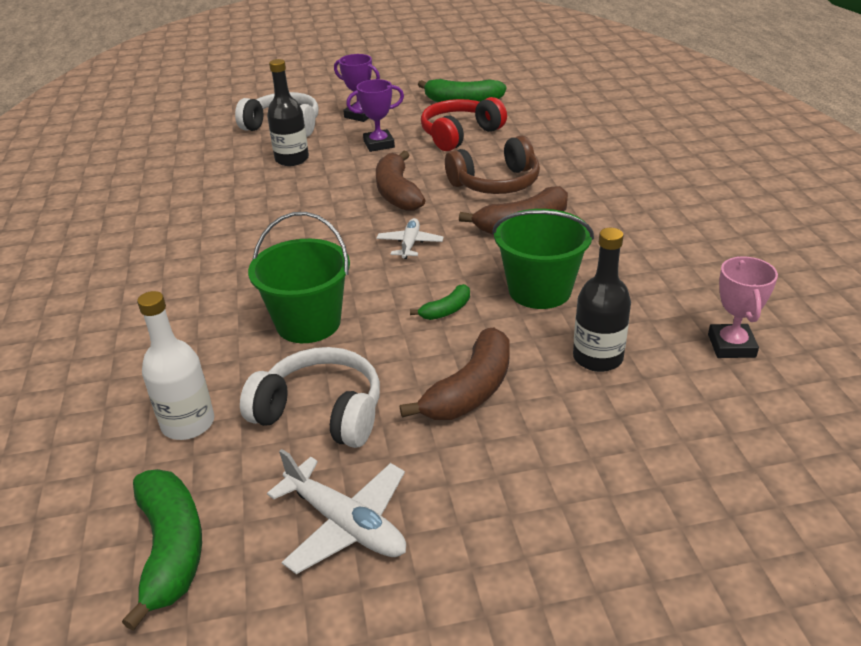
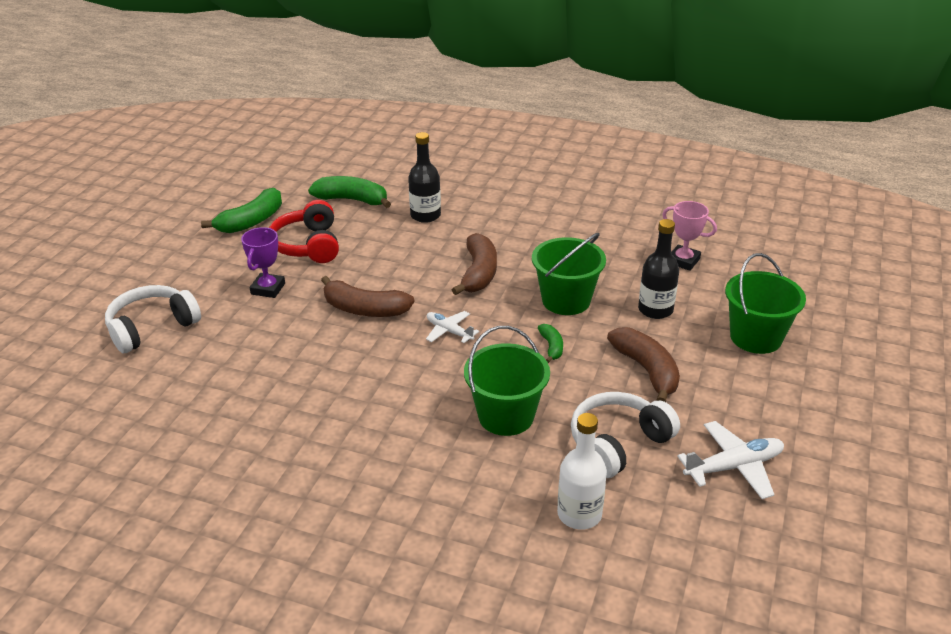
camera: 60 degrees left, 0 degrees up
green banana [122,469,202,631] -> green banana moved to [308,176,391,208]
black bottle [267,59,309,166] -> black bottle moved to [408,132,441,223]
purple trophy [334,54,380,122] -> none
brown headphones [445,136,540,194] -> none
none -> green bucket [725,253,806,354]

